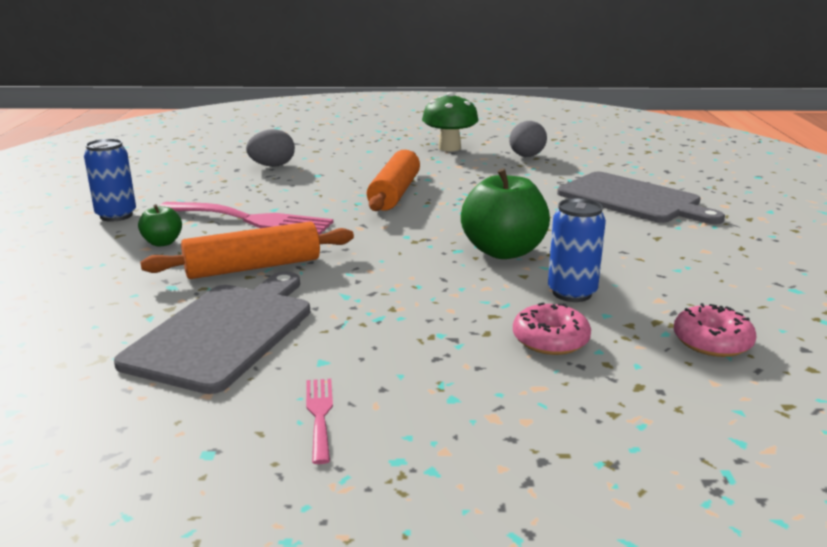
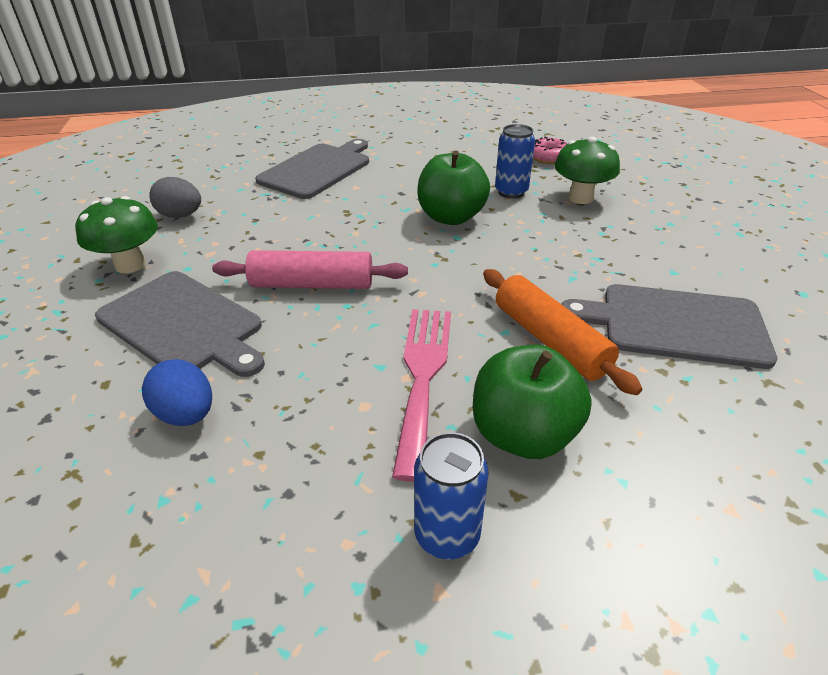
camera: 100 degrees left, 15 degrees up
green apple [138,204,182,246] -> green apple [473,345,592,459], size x2.02
grey egg [246,129,295,167] -> blue egg [142,359,212,426]
pink fork [306,379,333,464] -> none
orange rolling pin [367,150,420,211] -> pink rolling pin [212,250,408,289]
pink donut [513,302,591,355] -> green mushroom [554,137,620,204]
none -> grey cutting board [95,271,265,377]

